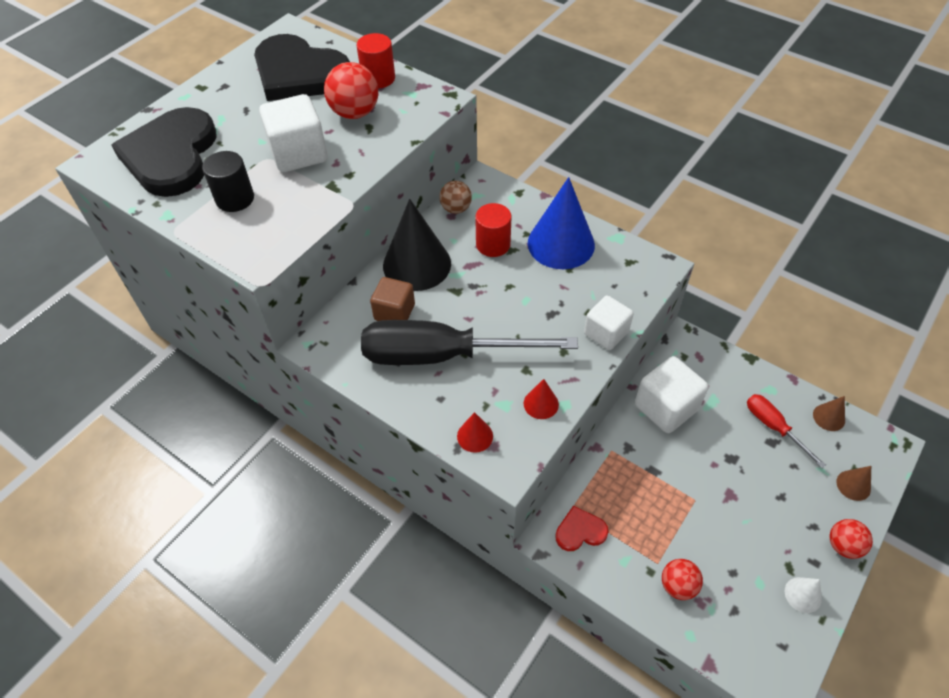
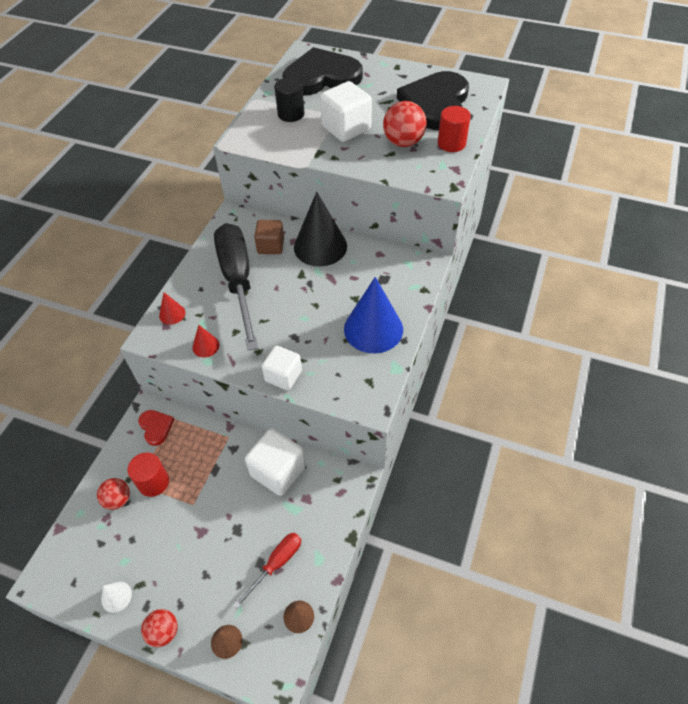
camera: 75 degrees right, 0 degrees up
brown ball [439,181,472,214] -> none
red cylinder [475,203,512,257] -> red cylinder moved to [128,452,169,497]

